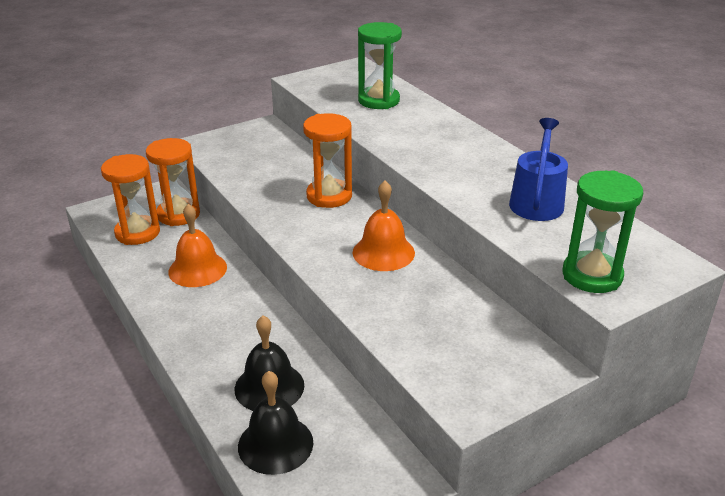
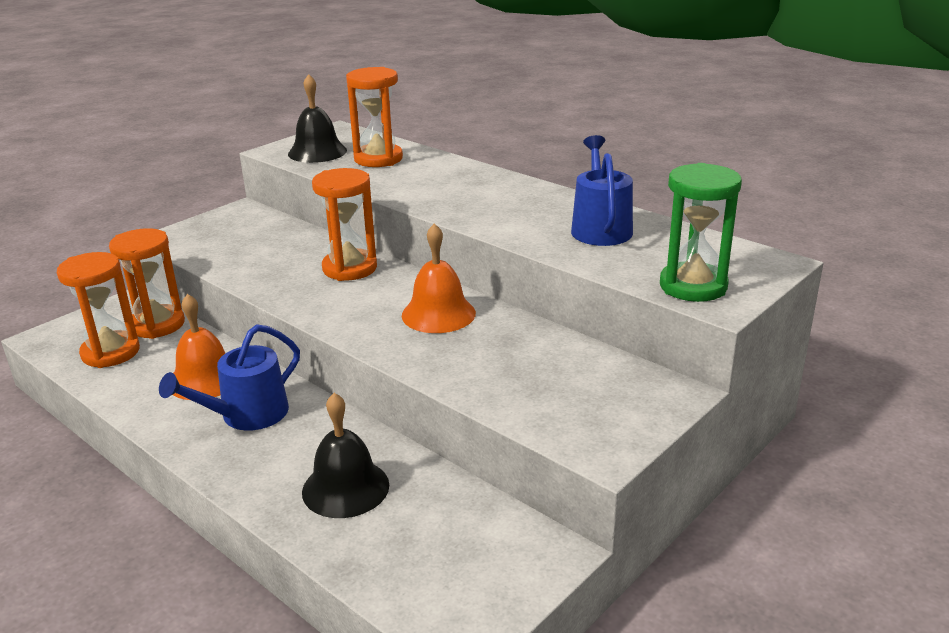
camera: 15 degrees left, 5 degrees down
black bell [238,371,314,475] -> black bell moved to [288,74,347,163]
green hourglass [358,22,402,109] -> orange hourglass [346,67,403,167]
none -> blue watering can [159,324,300,431]

